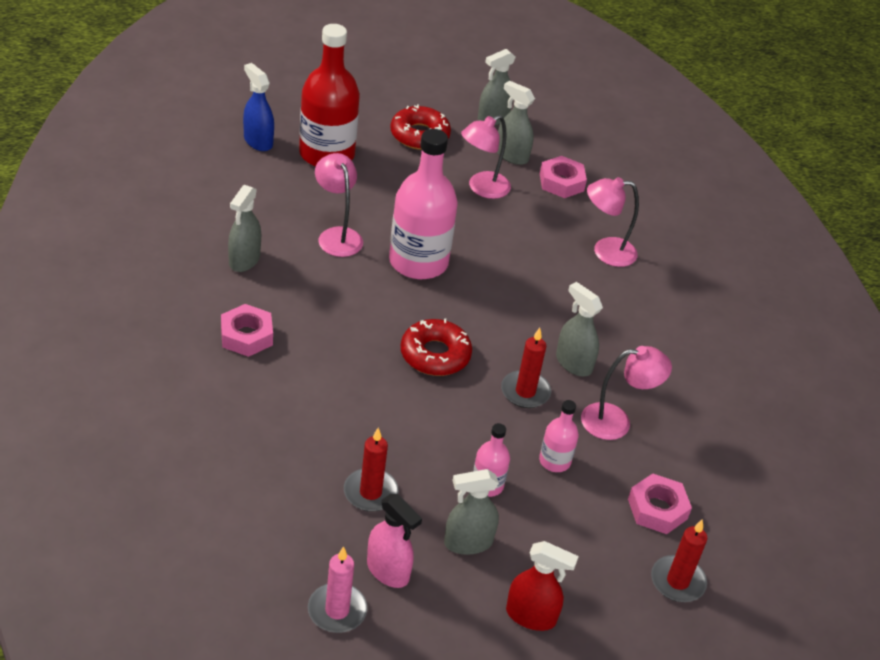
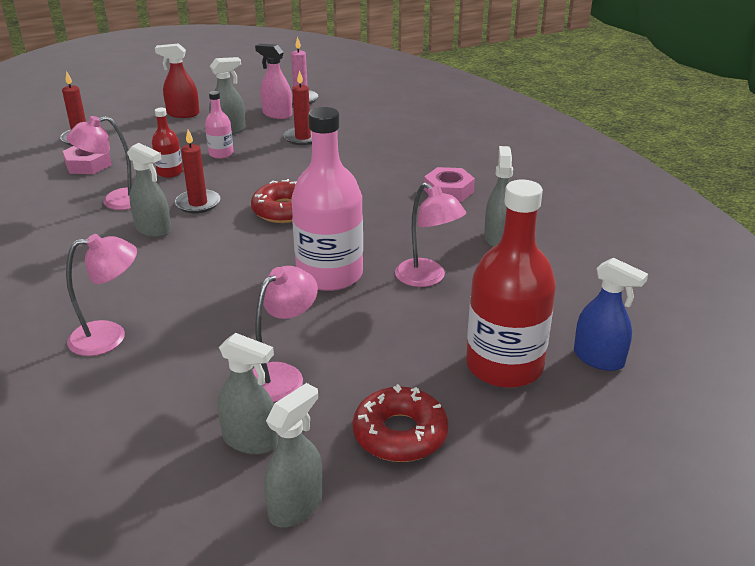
camera: 170 degrees right, 10 degrees down
pink bottle [539,400,579,472] -> red bottle [152,108,183,178]
pink nut [540,156,587,198] -> none

